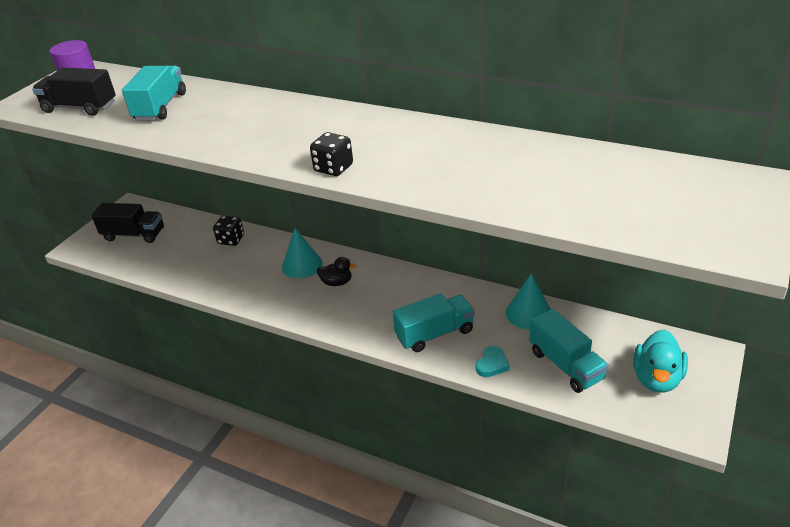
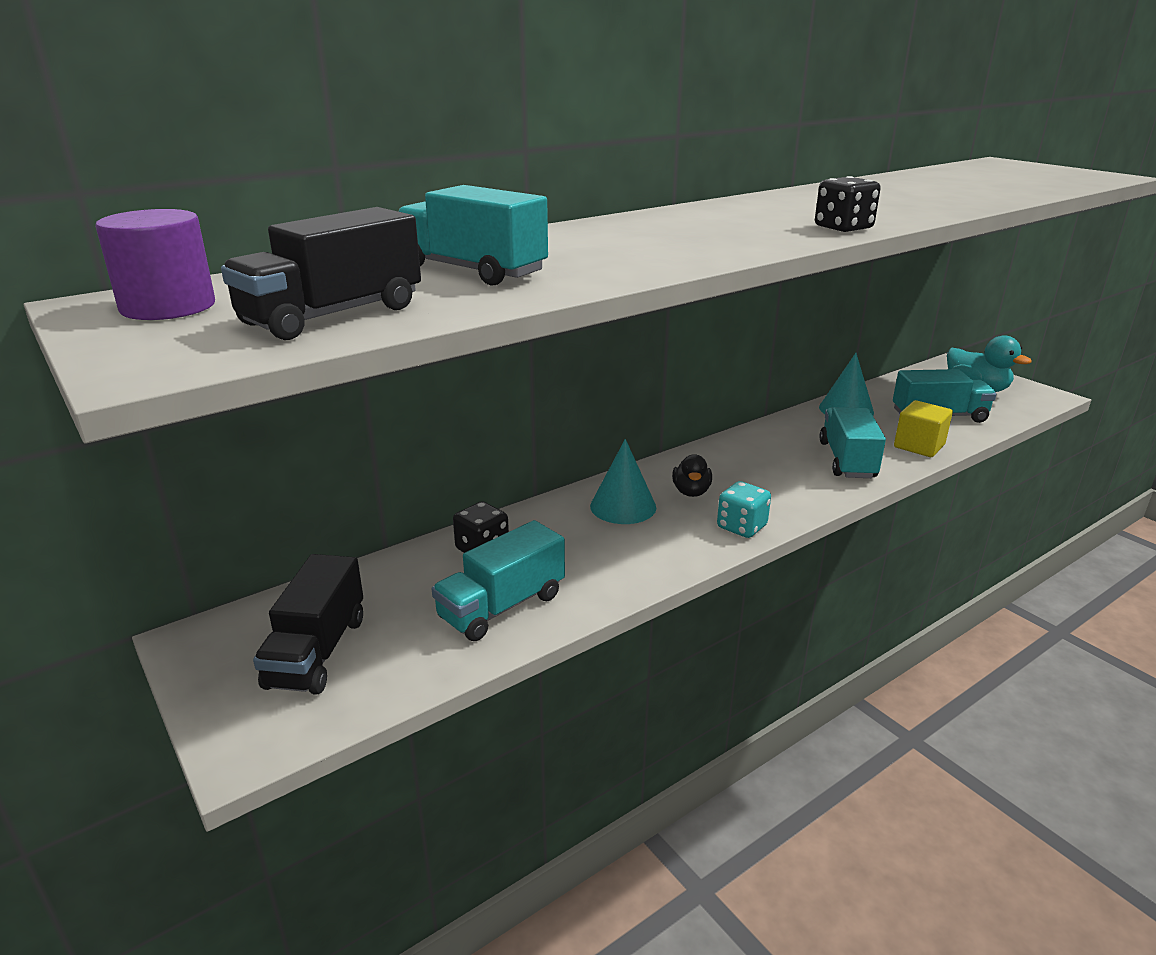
camera: 65 degrees left, 10 degrees down
black truck [91,203,164,243] -> black truck turned 150 degrees clockwise [253,554,363,695]
black duck [317,257,356,286] -> black duck turned 150 degrees clockwise [672,454,712,497]
turquoise heart [476,346,509,377] -> yellow cube [894,400,953,457]
none -> turquoise truck [432,520,565,641]
none -> turquoise dice [717,481,771,538]

